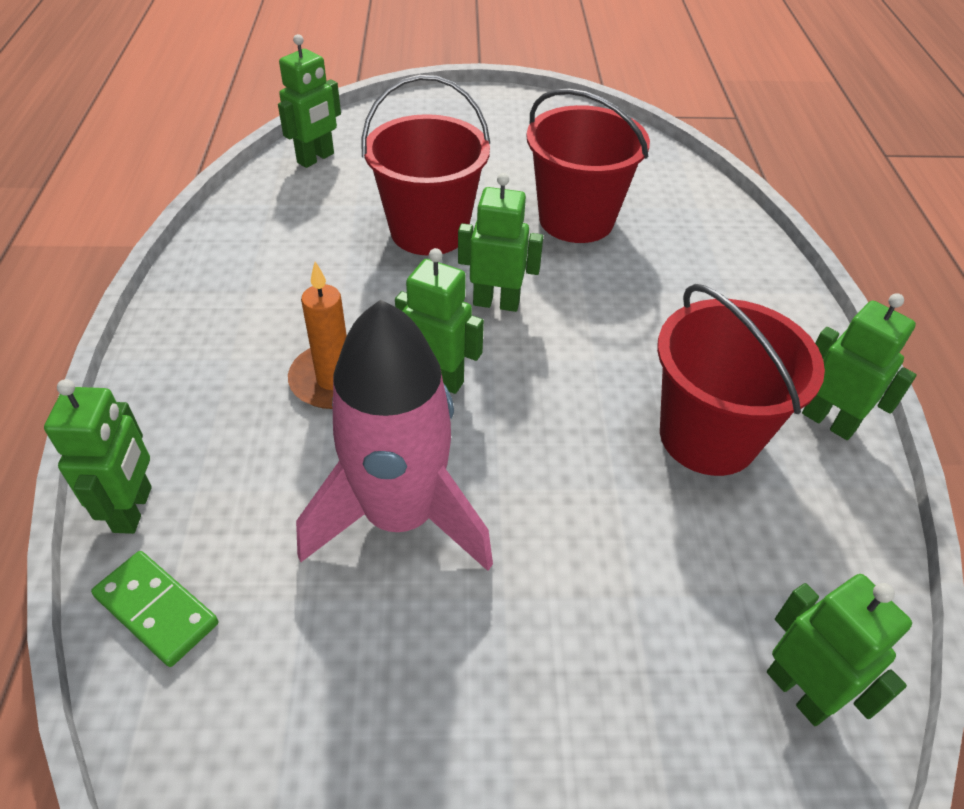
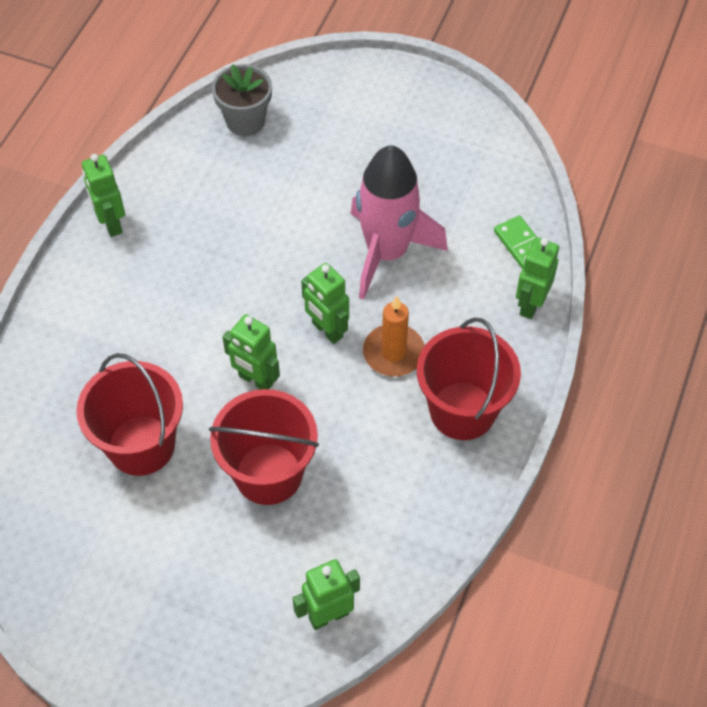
camera: 155 degrees left, 10 degrees up
red bucket [657,284,825,476] -> red bucket moved to [417,318,521,440]
green robot [767,574,912,726] -> grey flower pot [212,64,272,136]

